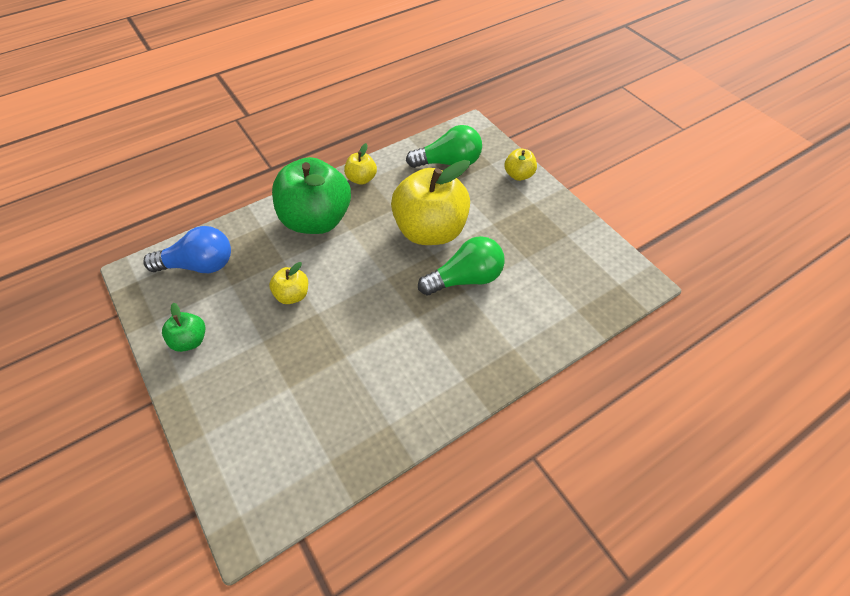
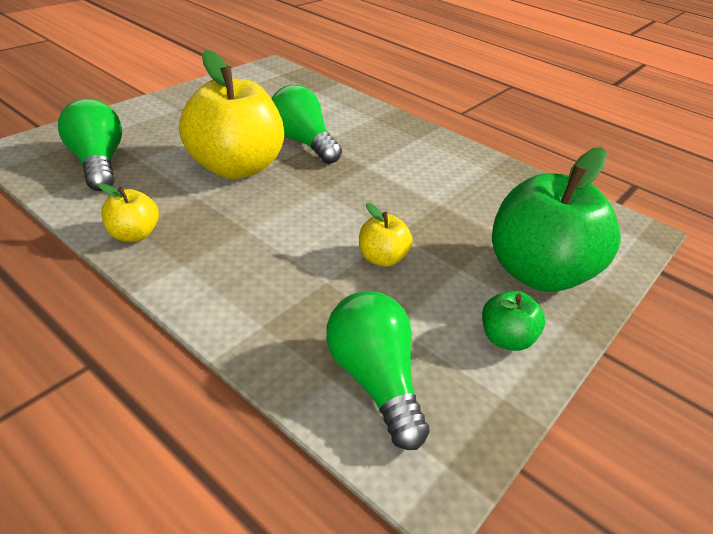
camera: 110 degrees left, 15 degrees down
blue light bulb [143,226,231,273] -> green light bulb [326,291,430,450]
green apple [272,157,351,234] -> green apple moved to [492,147,621,292]
yellow apple [504,148,537,181] -> none

